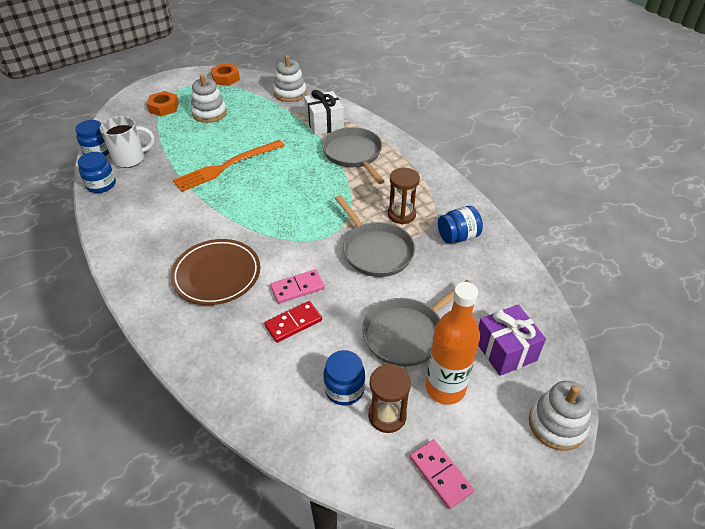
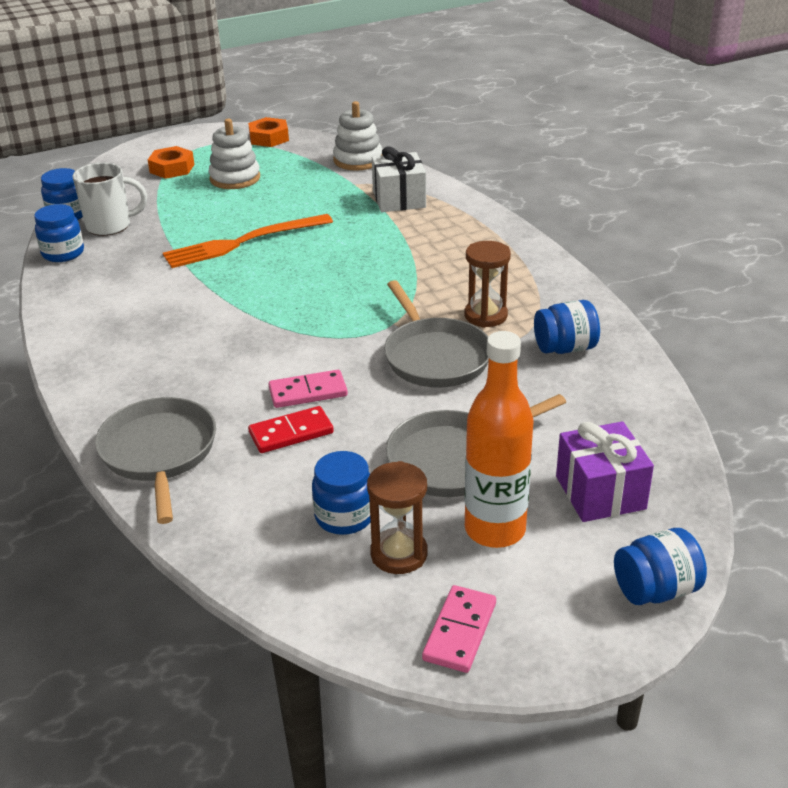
camera: 10 degrees right, 10 degrees down
brown plate [171,239,260,305] -> none
grey pan [322,127,385,184] -> grey pan moved to [95,397,216,524]
pink domino [410,439,474,509] -> pink domino turned 45 degrees clockwise [422,585,496,673]
white stacking toy [529,381,592,451] -> blue jar [614,528,707,605]

